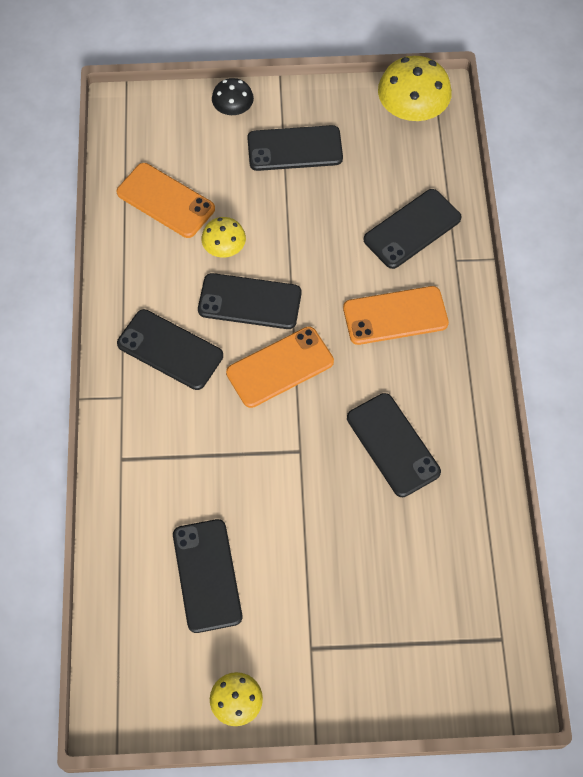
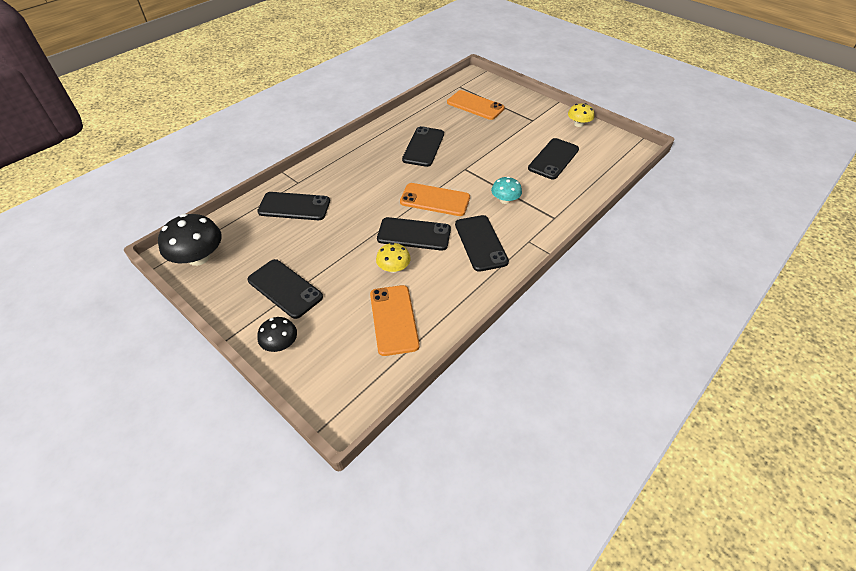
camera: 135 degrees left, 15 degrees down
black phone [198,273,302,329] -> black phone turned 45 degrees counterclockwise [377,217,451,251]
orange phone [343,286,449,345] -> orange phone moved to [447,90,505,120]
yellow mushroom [378,56,452,121] -> black mushroom [158,214,222,266]
none -> turquoise mushroom [491,177,522,204]

